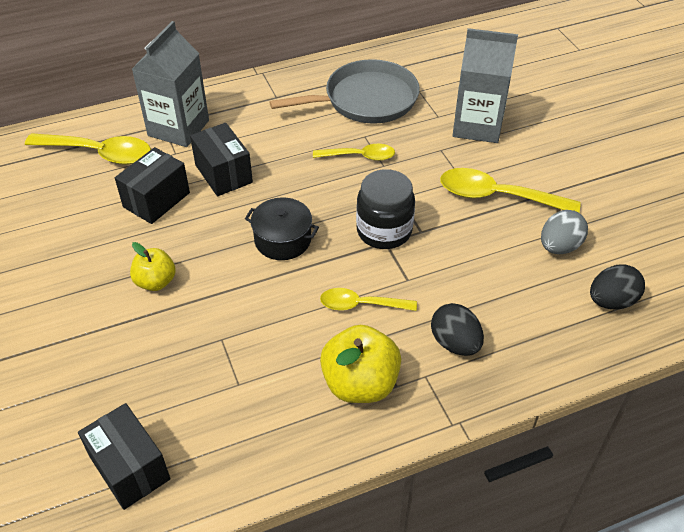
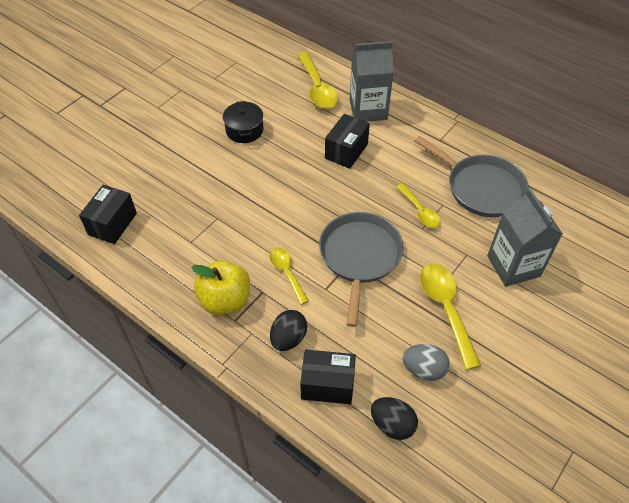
camera: 60 degrees right, 5 degrees up
black box [115,147,190,224] -> black box moved to [300,349,356,404]
yellow apple [130,242,176,291] -> none
black pot [245,197,319,260] -> black pot moved to [223,101,263,143]
black jar [356,169,415,249] -> grey pan [319,212,403,327]

